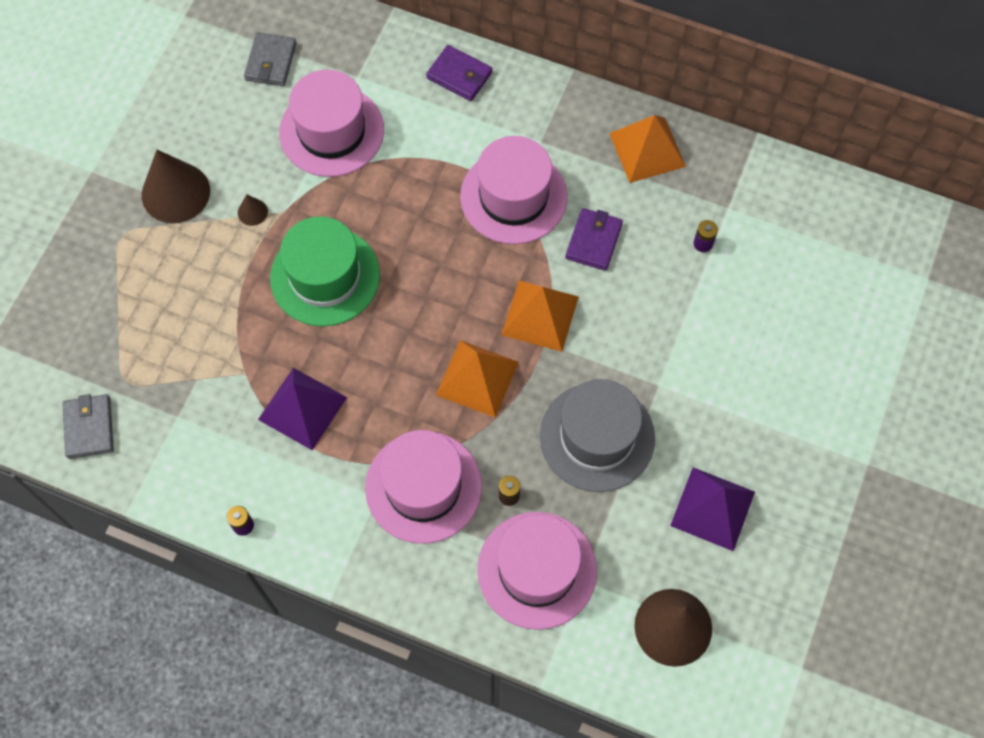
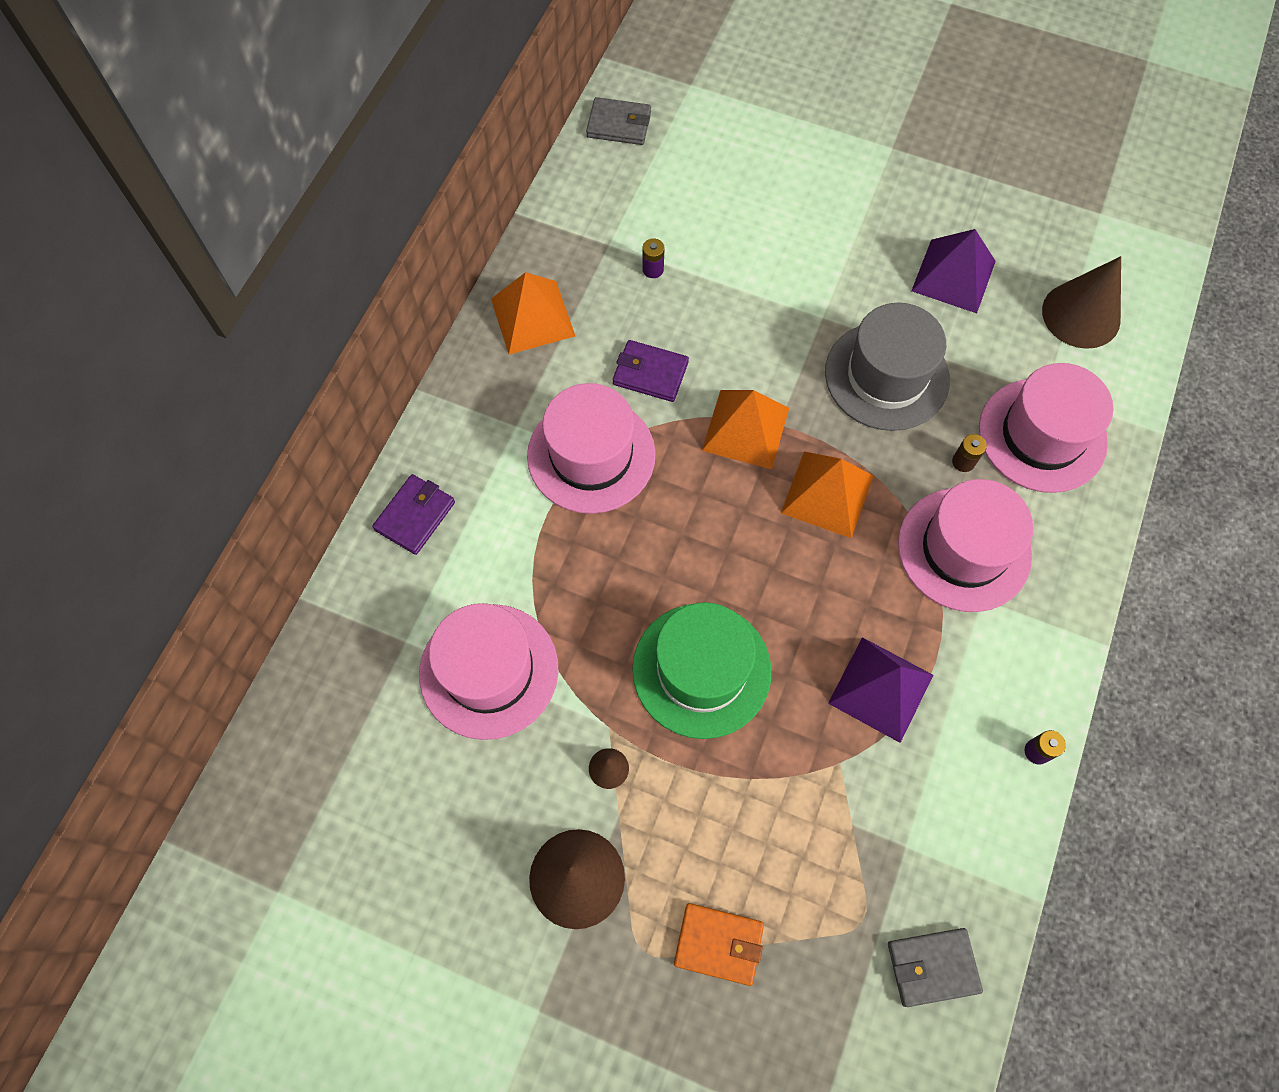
camera: 90 degrees left, 0 degrees up
grey wallet [244,32,297,86] -> grey wallet moved to [586,97,651,145]
none -> orange wallet [674,903,764,986]

